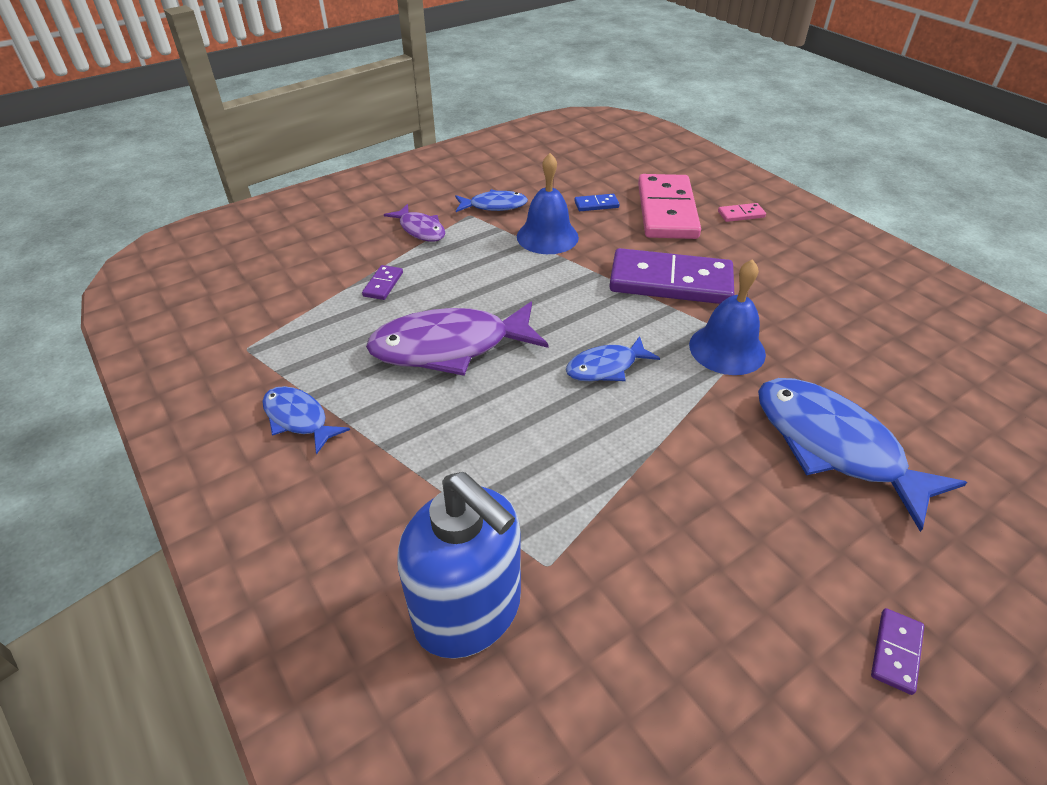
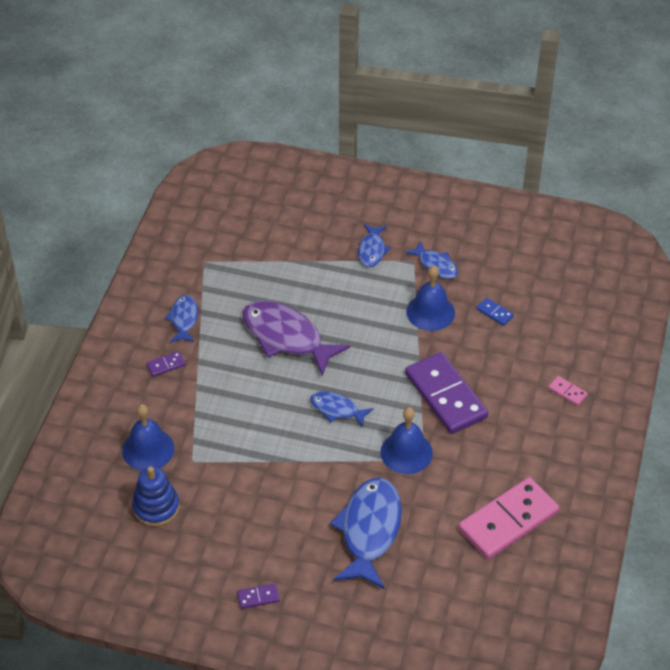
camera: 50 degrees right, 5 degrees up
purple domino [362,265,403,300] -> purple domino moved to [146,351,186,377]
purple fish [384,204,445,241] -> blue fish [358,224,391,267]
blue soap dispenser [397,472,521,659] -> blue bell [122,404,174,471]
pink domino [638,174,701,239] -> pink domino moved to [458,477,559,560]
none -> blue stacking toy [132,466,179,526]

